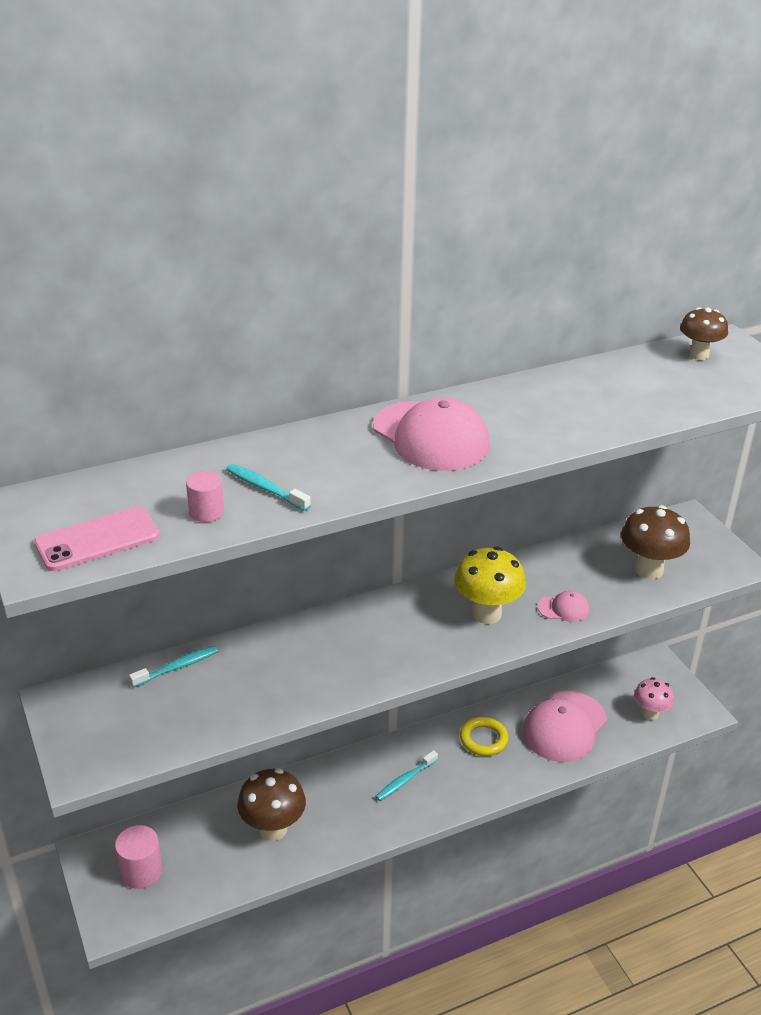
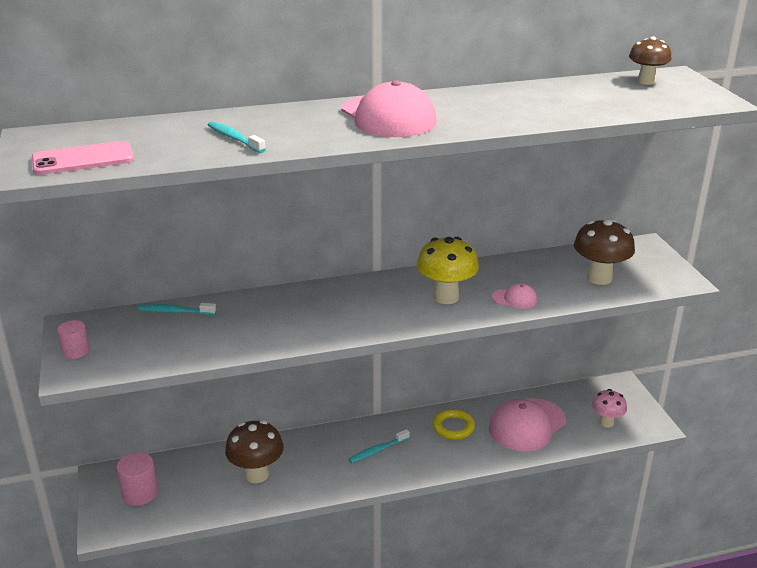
camera: 10 degrees right, 5 degrees down
turquoise toothbrush [129,646,218,688] -> turquoise toothbrush turned 150 degrees counterclockwise [138,303,216,315]
pink cylinder [186,471,224,522] -> pink cylinder moved to [57,320,89,359]

